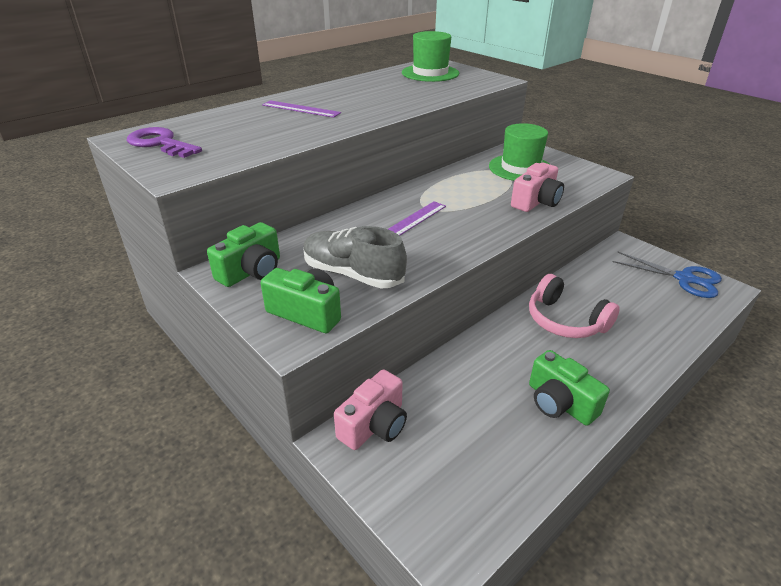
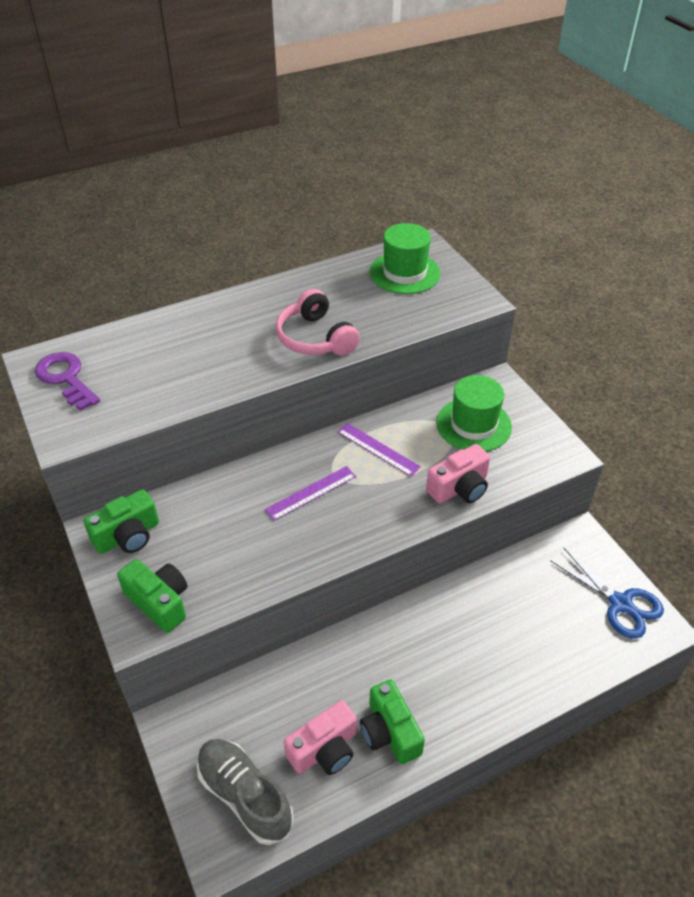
camera: 15 degrees right, 10 degrees up
purple ruler [262,100,341,118] -> purple ruler moved to [337,423,421,477]
grey shoe [304,226,407,288] -> grey shoe moved to [197,739,294,845]
pink camera [334,369,407,450] -> pink camera moved to [284,700,357,775]
pink headphones [529,274,620,338] -> pink headphones moved to [276,289,360,355]

